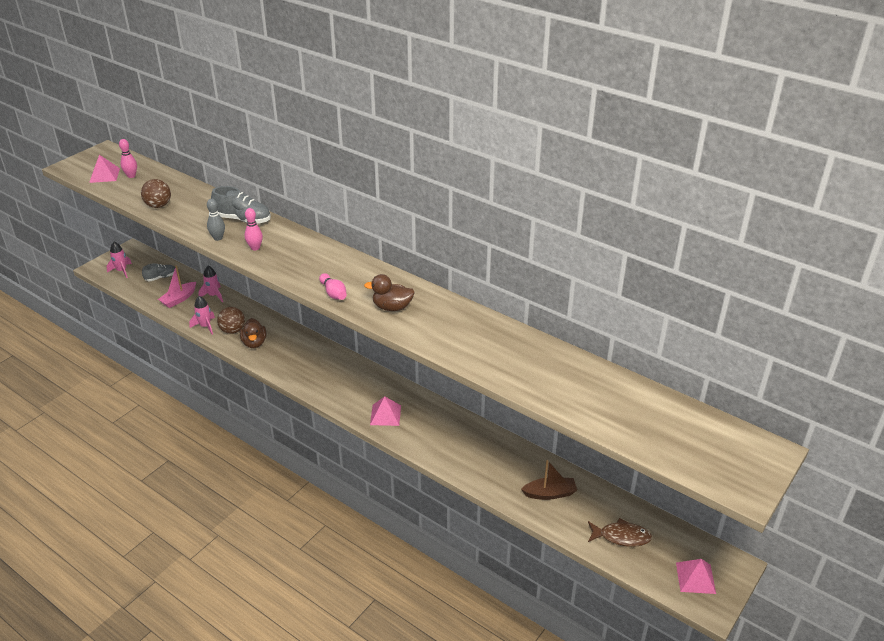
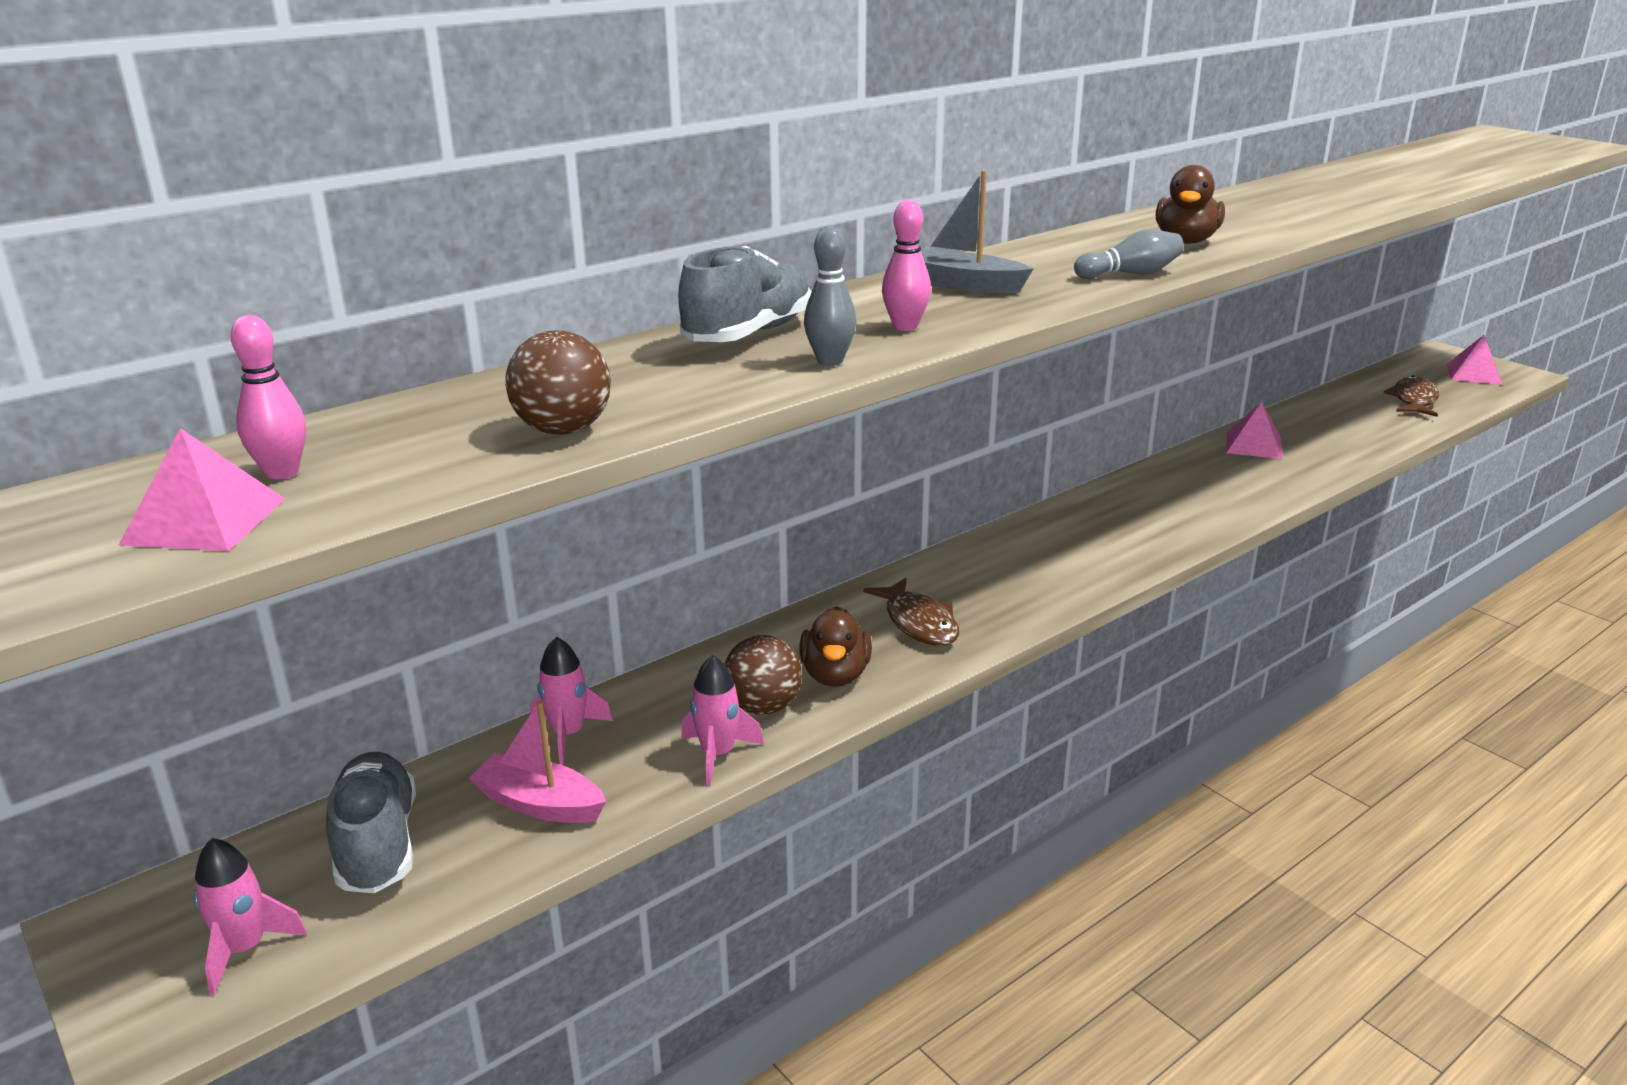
camera: 75 degrees left, 10 degrees down
grey shoe [142,263,175,281] -> grey shoe [326,752,416,893], size x1.61
pink boat [158,265,196,308] -> pink boat turned 150 degrees clockwise [469,700,606,823]
brown duck [240,318,266,348] -> brown duck turned 90 degrees clockwise [799,606,872,687]
pink bowling pin [319,273,347,300] -> grey bowling pin [1074,229,1184,279]
pink pyramid [370,396,401,426] -> pink pyramid moved to [1226,402,1282,459]
brown boat [521,460,577,500] -> none
none -> brown fish [863,578,959,646]
none -> grey boat [921,170,1033,294]

